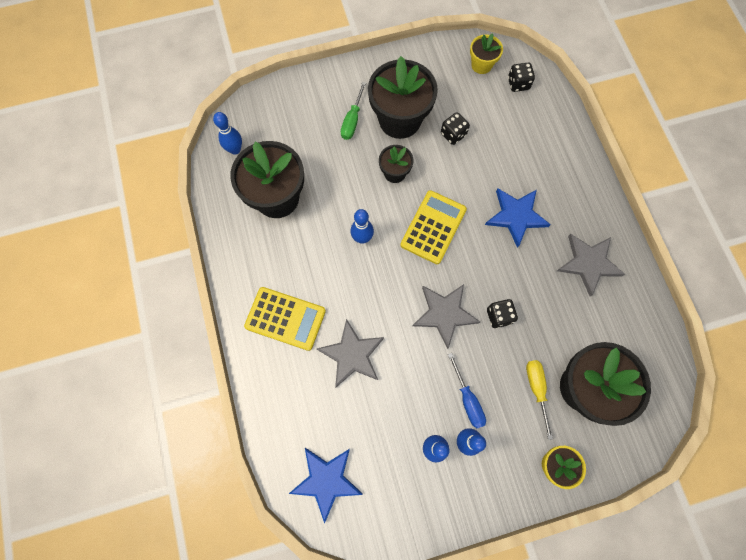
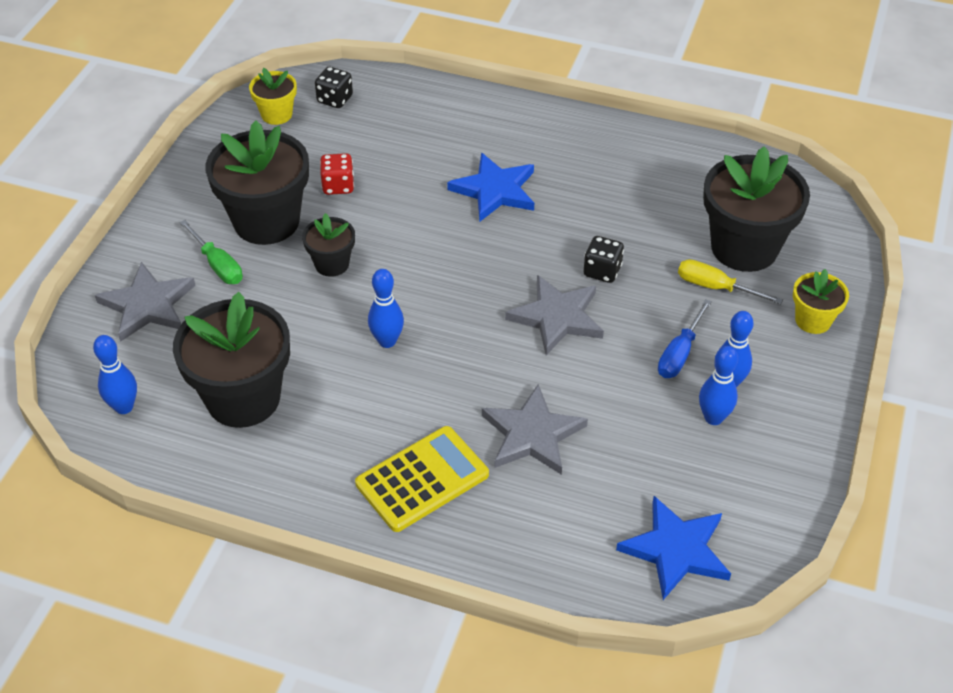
camera: 55 degrees left, 25 degrees down
yellow calculator [400,190,467,264] -> none
black dice [441,112,470,145] -> red dice [320,153,354,195]
blue screwdriver [448,353,486,428] -> blue screwdriver turned 105 degrees clockwise [658,299,712,378]
grey star [557,234,625,296] -> grey star moved to [95,262,196,342]

